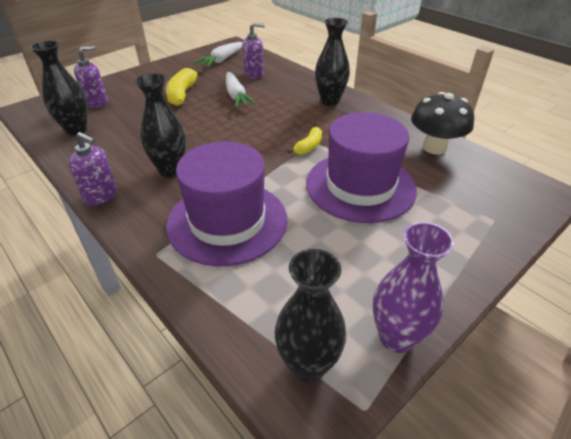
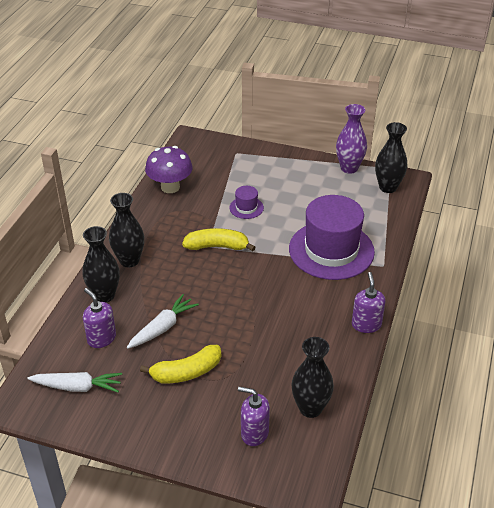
camera: 120 degrees left, 0 degrees up
black vase [135,73,186,177] -> black vase moved to [82,226,120,302]
yellow banana [287,127,322,155] -> yellow banana [182,228,256,251], size x1.61
purple hat [306,112,417,223] -> purple hat [229,186,264,219], size x0.43
black mushroom [411,92,474,155] -> purple mushroom [145,146,193,193]

